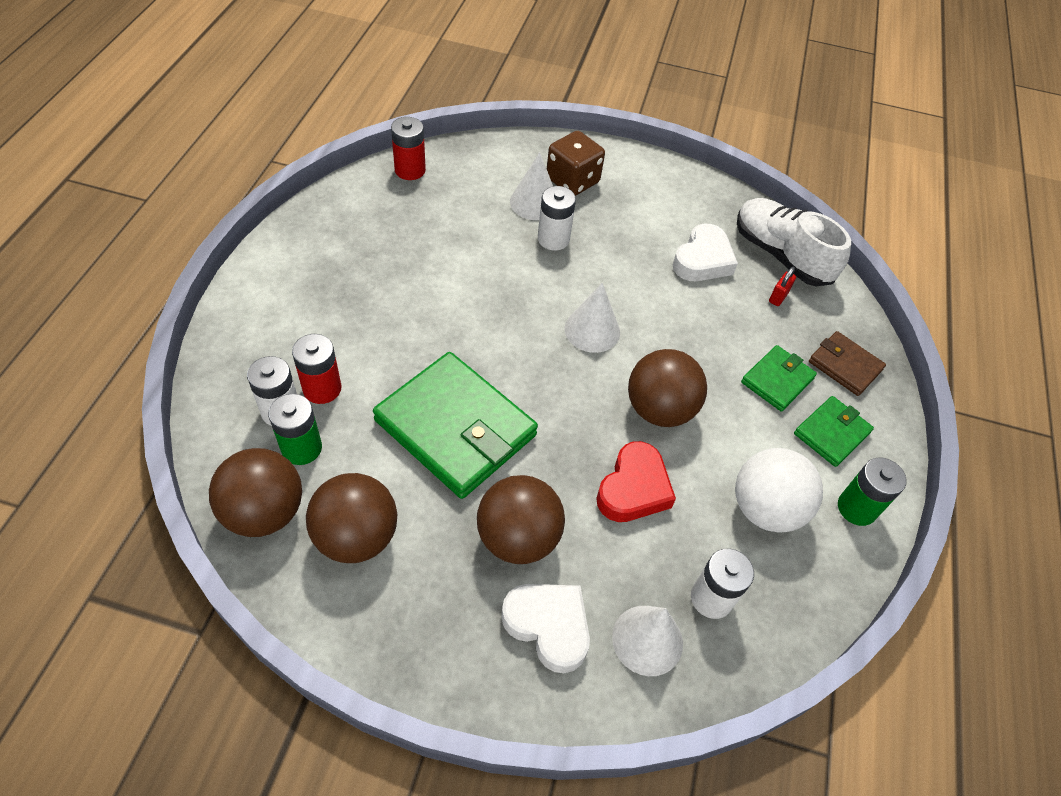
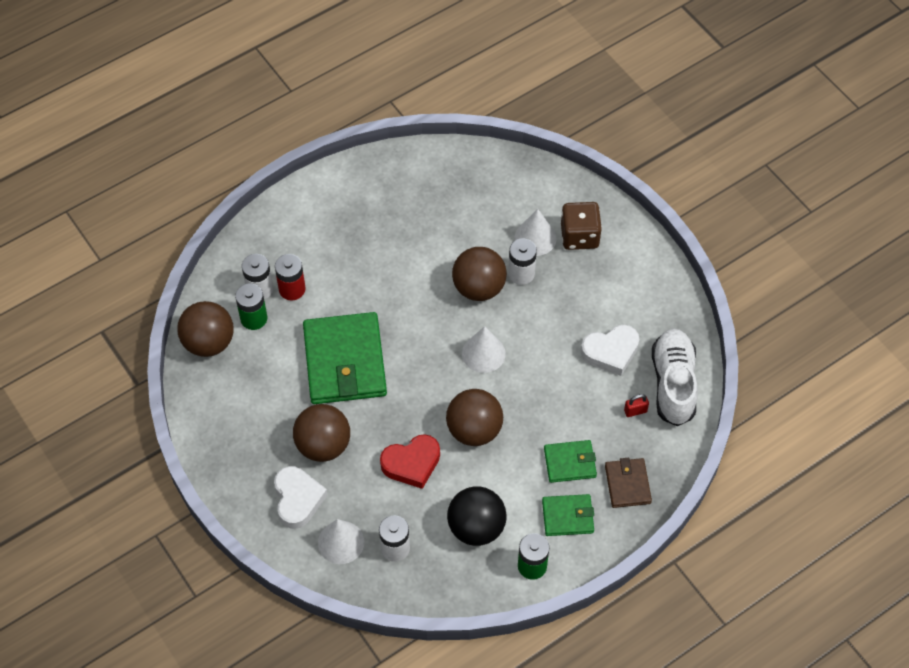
camera: 45 degrees right, 5 degrees up
brown ball [306,473,397,563] -> brown ball moved to [452,247,507,301]
red battery [391,117,426,180] -> none
white ball [735,448,823,533] -> black ball [447,486,507,546]

